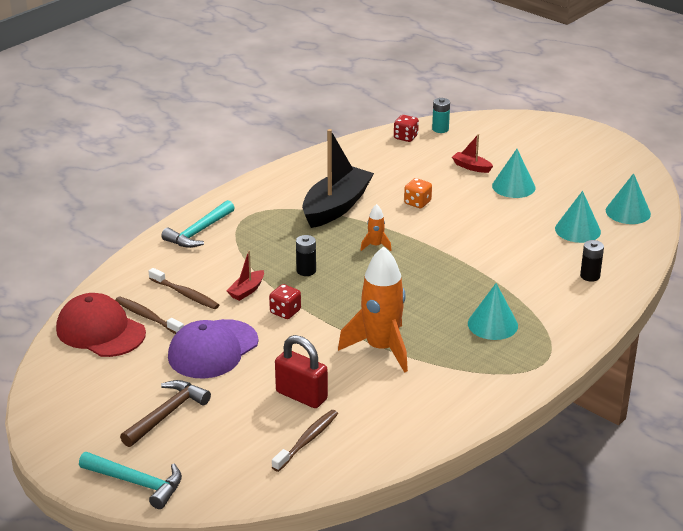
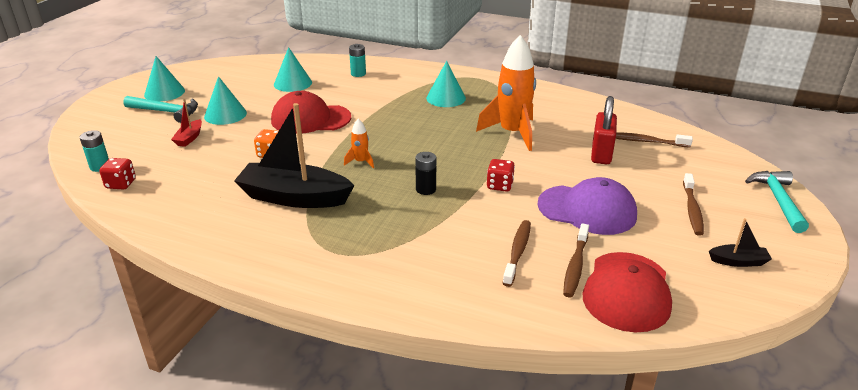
camera: 110 degrees left, 0 degrees up
brown hammer [120,380,211,447] -> brown toothbrush [683,173,704,236]
turquoise hammer [161,200,235,248] -> turquoise hammer moved to [123,96,198,123]
red boat [227,251,264,301] -> none
black battery [580,240,604,282] -> turquoise battery [349,44,366,77]
turquoise cone [606,173,651,224] -> turquoise cone moved to [144,56,185,102]
none -> red cap [271,91,351,134]
none -> black boat [709,218,772,267]

